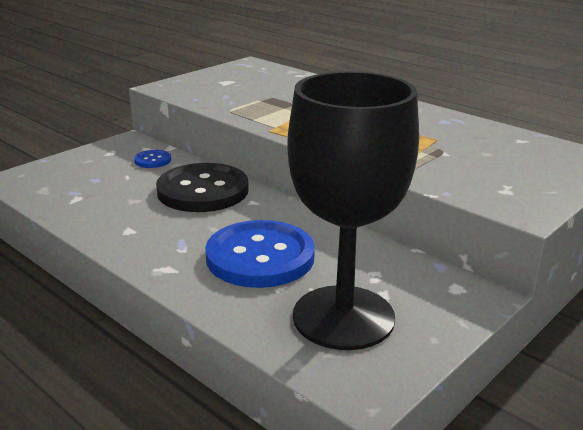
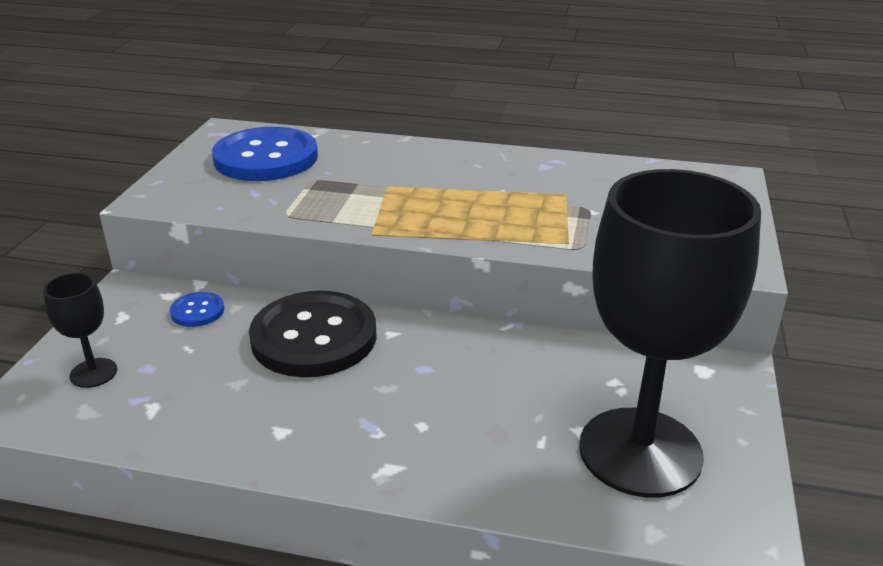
camera: 30 degrees left, 5 degrees up
blue button [205,220,315,288] -> blue button moved to [212,127,318,181]
none -> black goblet [43,273,117,388]

